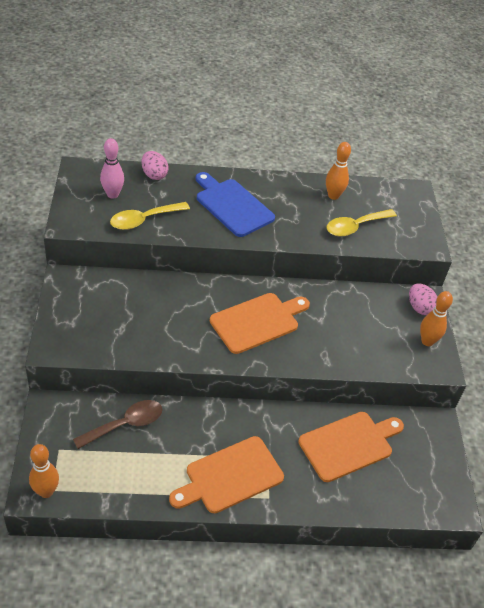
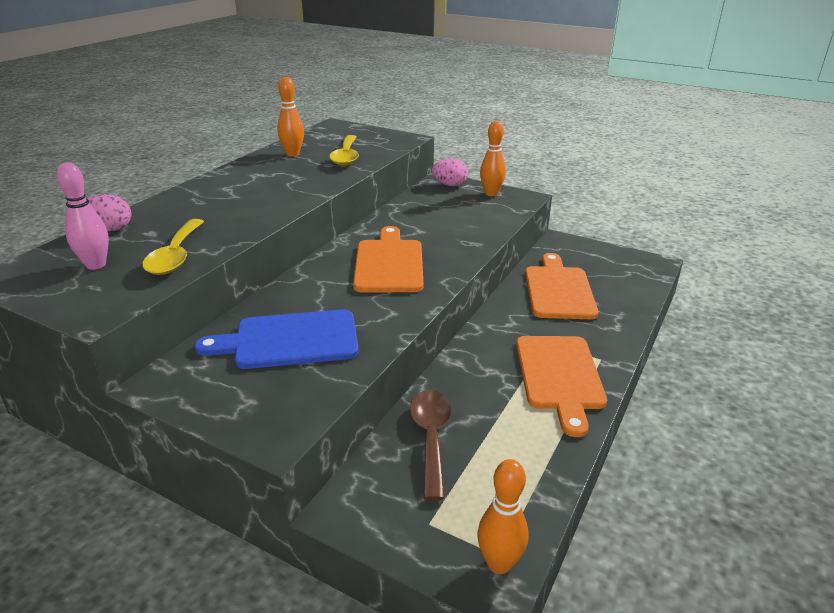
camera: 55 degrees left, 15 degrees down
blue cutting board [196,172,275,237] -> blue cutting board moved to [195,309,359,369]

